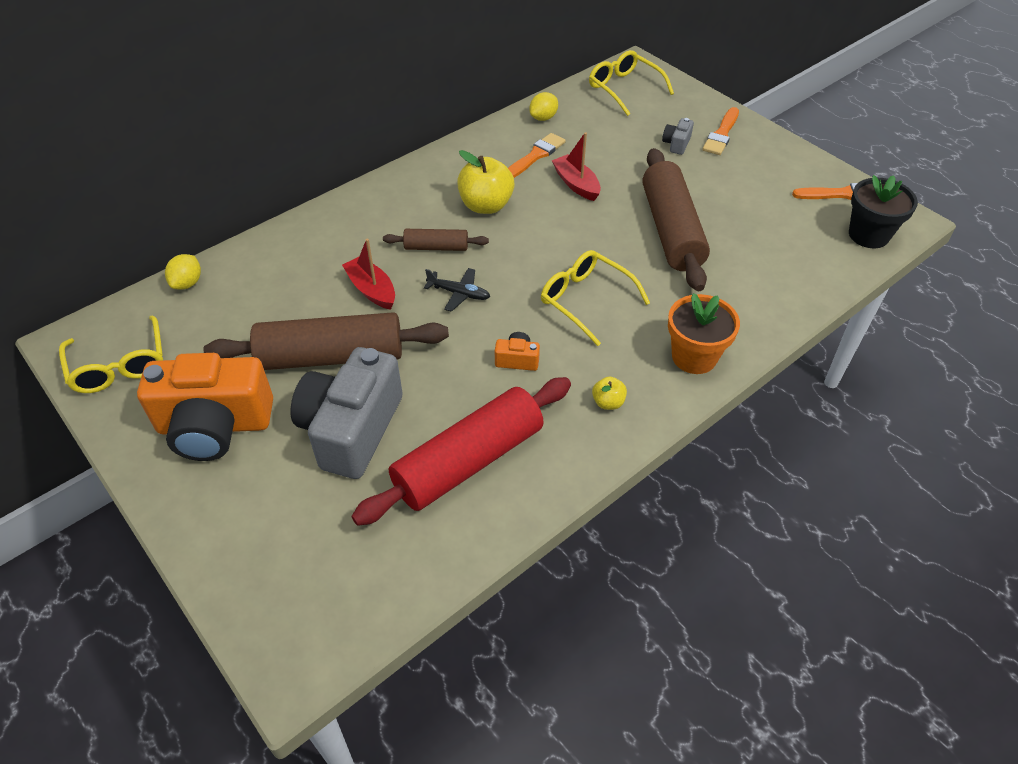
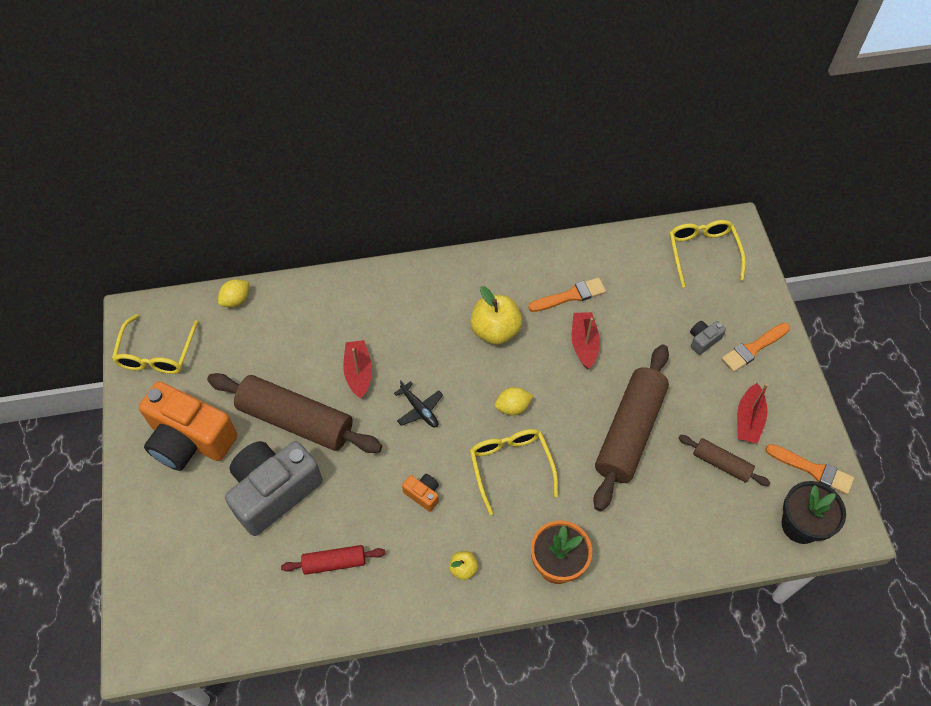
camera: 30 degrees right, 10 degrees up
red rolling pin [351,377,571,526] -> red rolling pin [281,545,385,575], size x0.50
brown rolling pin [383,229,489,251] -> brown rolling pin moved to [678,435,770,486]
yellow lemon [530,92,558,121] -> yellow lemon moved to [495,387,533,415]
none -> red boat [737,383,768,444]

